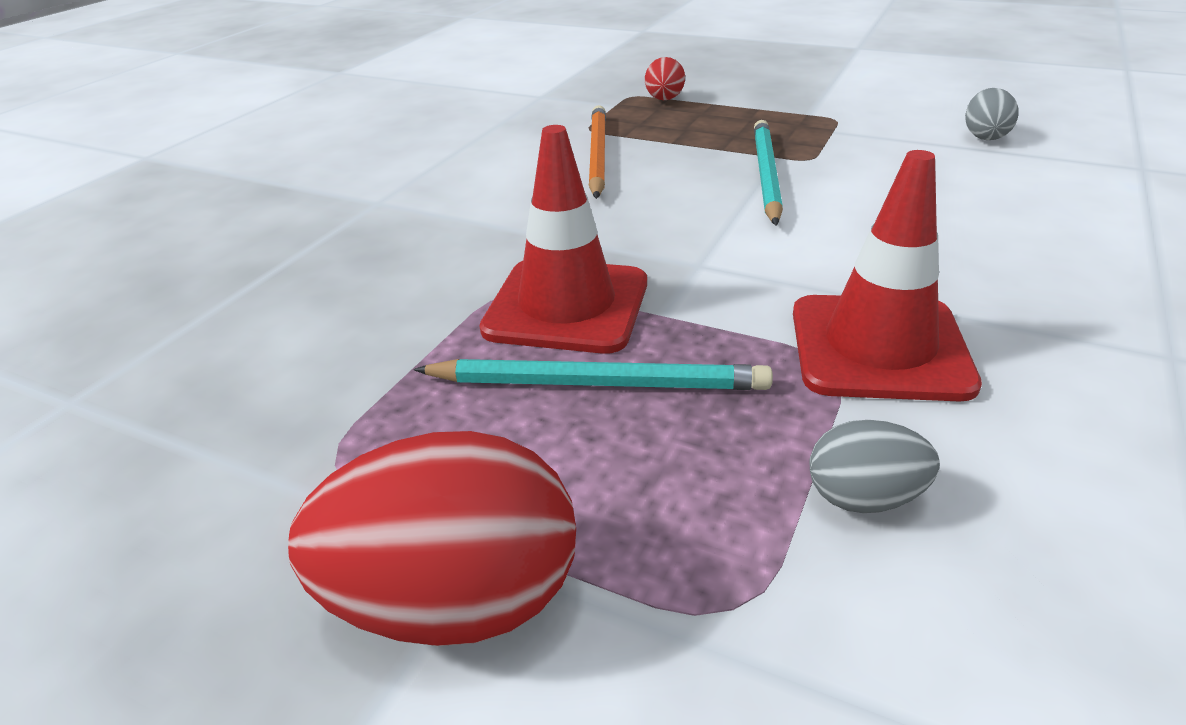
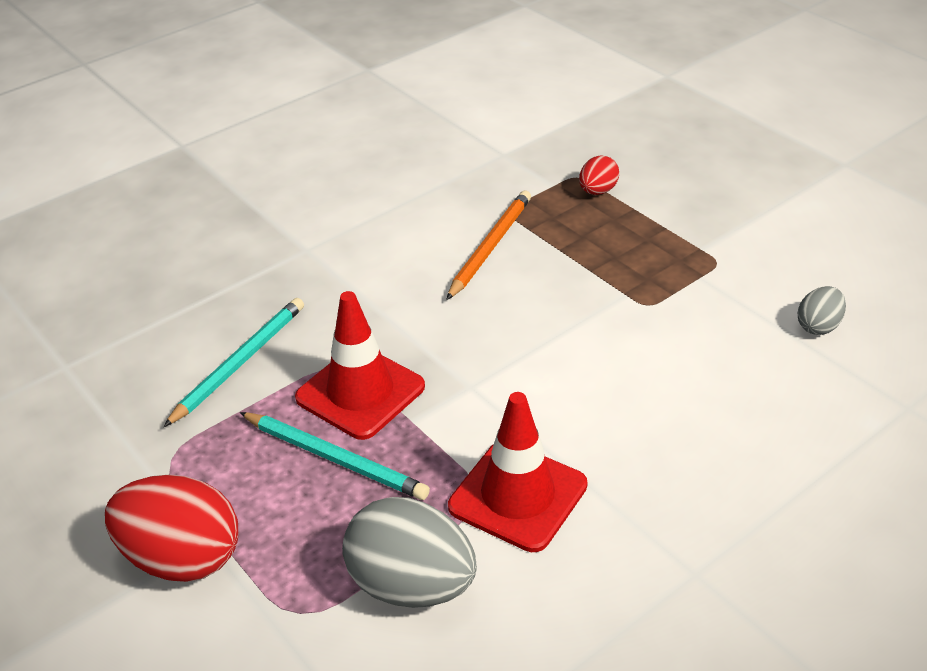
camera: 25 degrees right, 5 degrees up
turquoise pencil [754,120,783,226] -> turquoise pencil moved to [163,298,304,427]
grey egg [810,420,940,513] -> grey egg [342,497,477,608], size x1.95

